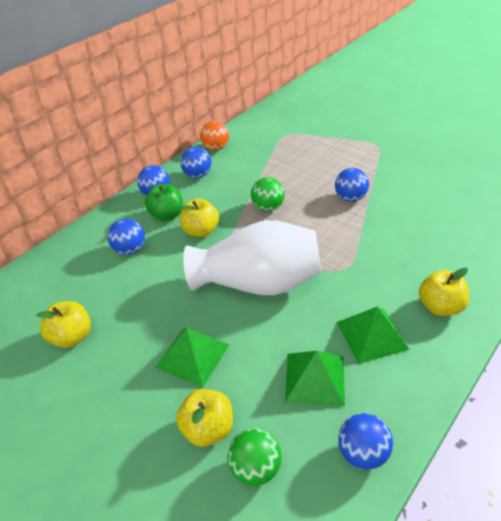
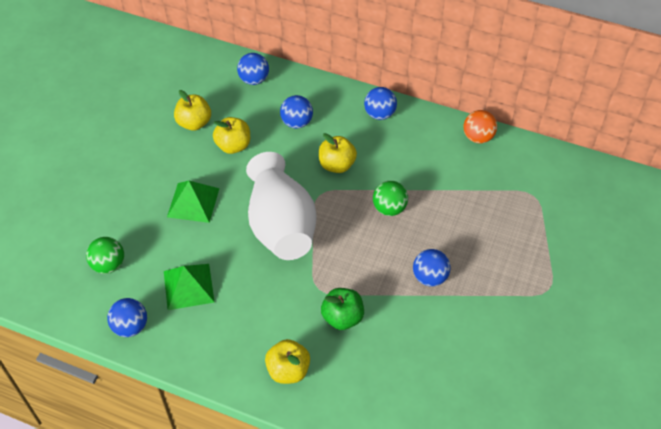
camera: 70 degrees right, 10 degrees up
green apple [145,184,183,221] -> green apple moved to [321,288,364,330]
yellow apple [176,389,233,447] -> yellow apple moved to [213,117,250,154]
blue ball [180,147,212,178] -> blue ball moved to [237,53,269,85]
green pyramid [337,307,410,364] -> none

